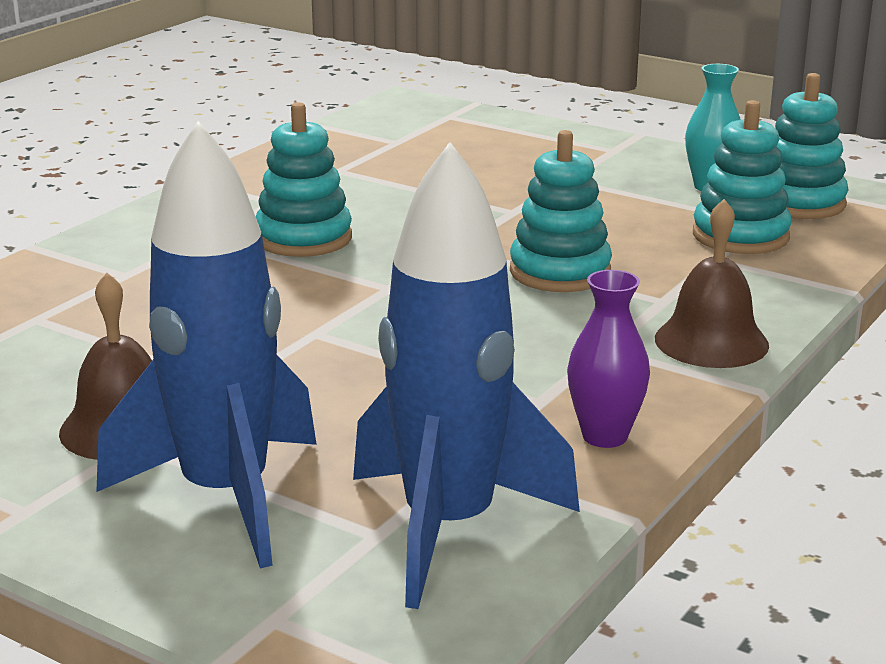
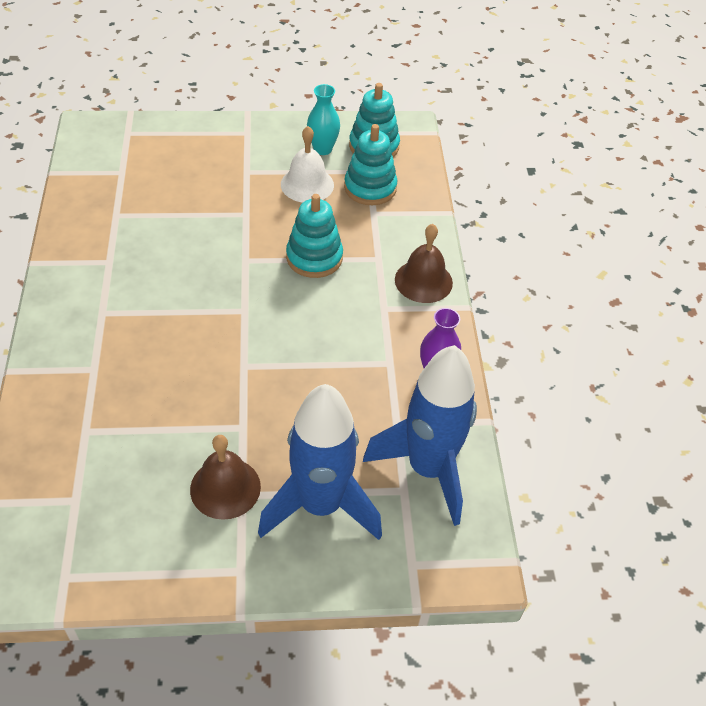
camera: 40 degrees left, 25 degrees up
turquoise stacking toy [256,102,352,257] -> none
none -> white bell [281,126,334,203]

